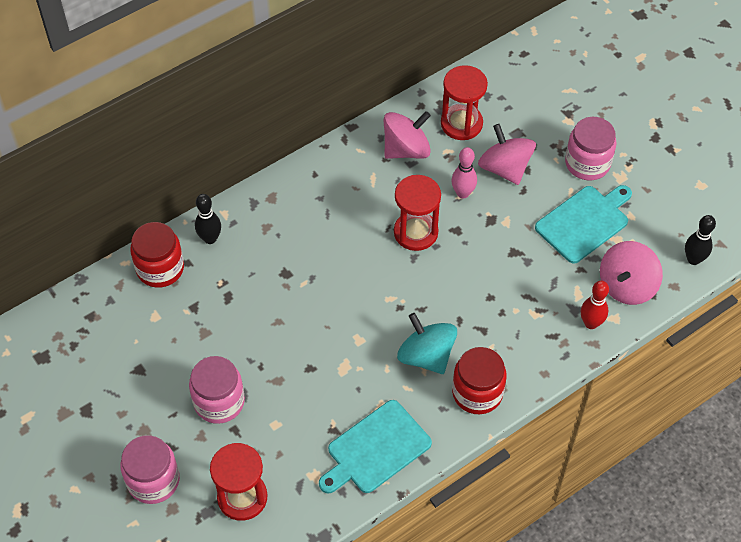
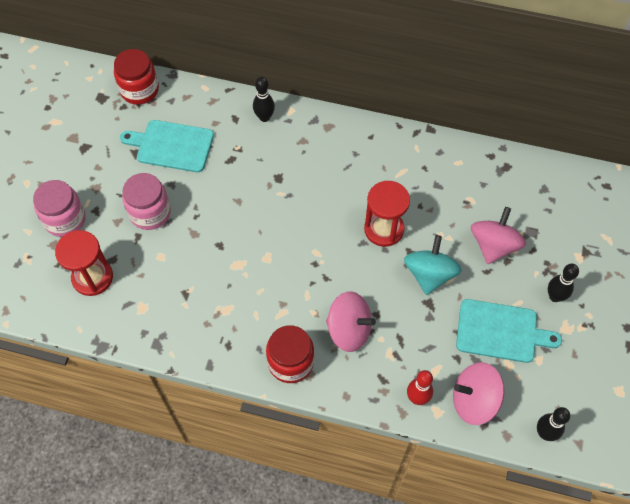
camera: 50 degrees right, 5 degrees up
red jar [130,222,184,288] -> red jar moved to [114,49,159,105]
turquoise cutting board [319,400,432,494] -> turquoise cutting board moved to [120,120,214,172]
pink spinning top [384,111,431,159] -> pink spinning top moved to [326,291,376,352]
turquoise spinning top [397,313,457,374] -> turquoise spinning top moved to [404,235,462,295]
red hourglass [441,65,488,140] -> none
pink bowling pin [451,147,477,198] -> none
pink jar [565,117,617,180] -> black bowling pin [548,264,579,302]

